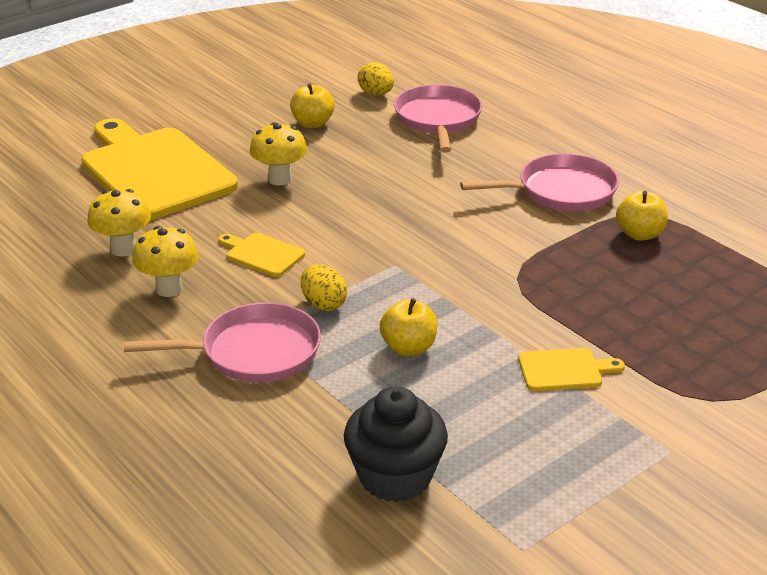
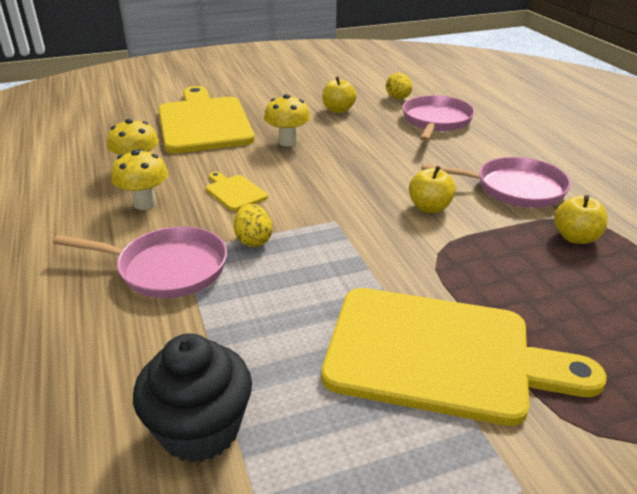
camera: 20 degrees right, 0 degrees up
yellow apple [380,298,437,356] -> yellow apple moved to [409,166,456,213]
yellow cutting board [518,348,625,391] -> yellow cutting board [322,288,607,426], size x2.38

